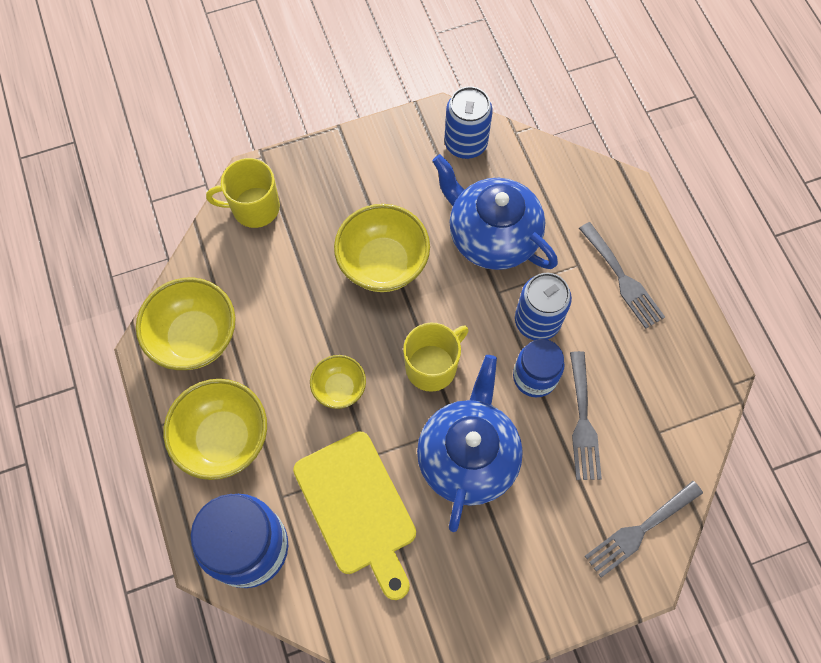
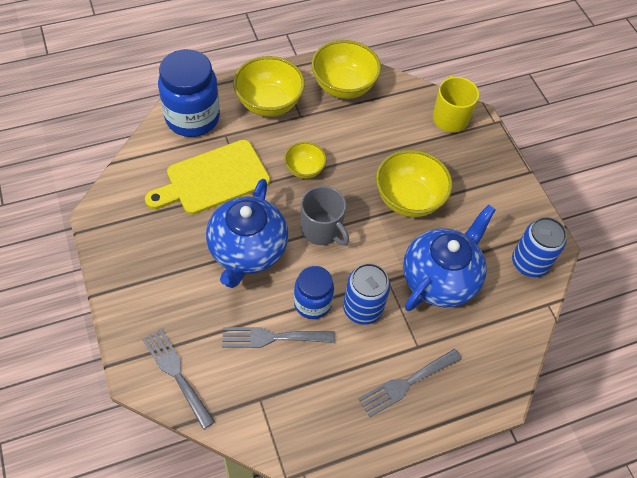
camera: 85 degrees right, 10 degrees down
yellow mug [403,323,469,392] -> grey mug [301,186,349,245]
blue teapot [417,355,523,532] -> blue teapot turned 90 degrees clockwise [206,179,288,288]

